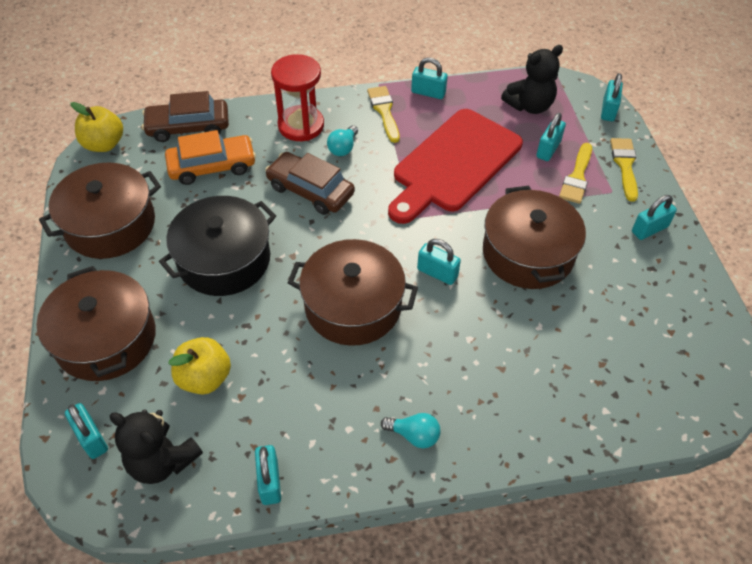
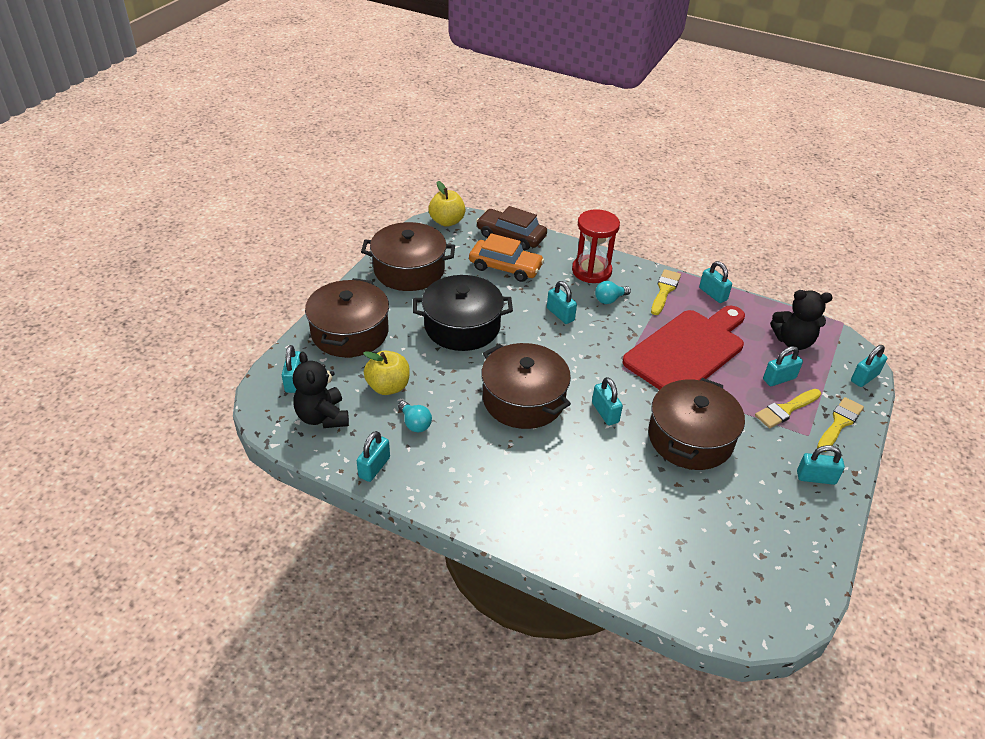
camera: 35 degrees right, 10 degrees down
brown car [265,152,355,215] -> turquoise padlock [547,281,577,324]
turquoise light bulb [381,413,441,448] -> turquoise light bulb moved to [398,401,432,433]
red cutting board [388,109,523,224] -> red cutting board turned 150 degrees clockwise [622,306,745,390]

